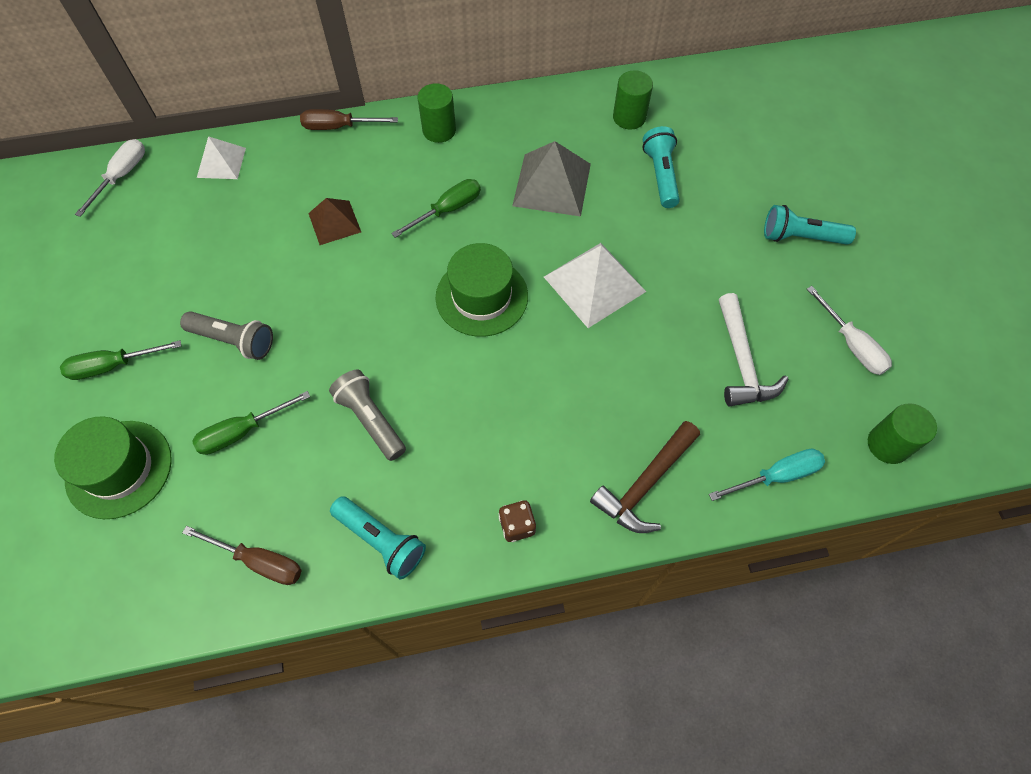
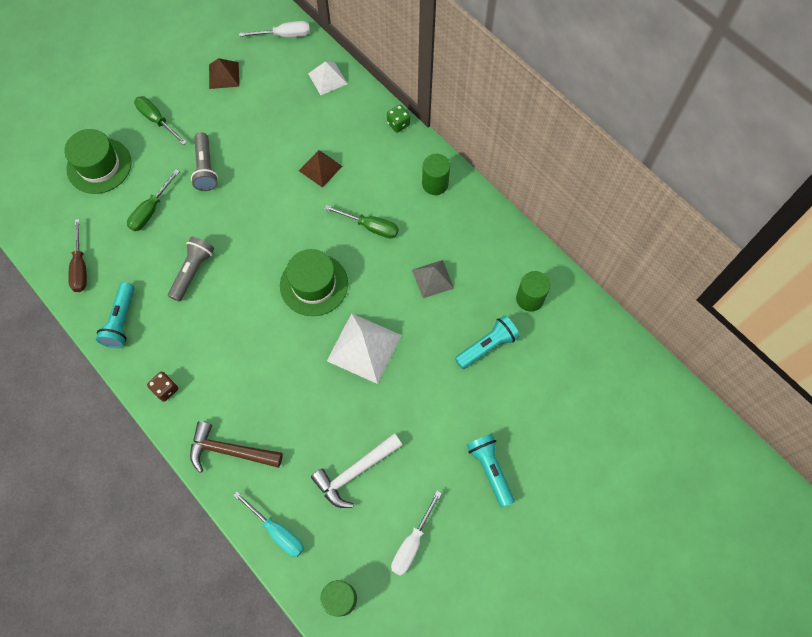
camera: 60 degrees right, 5 degrees up
green screwdriver [192,391,310,455] -> green screwdriver turned 90 degrees counterclockwise [127,169,180,231]
brown screwdriver [300,109,398,130] -> green dice [387,105,410,133]
grey pyramid [512,141,591,217] -> grey pyramid [412,260,454,298], size x0.61
none -> brown pyramid [209,58,239,89]

